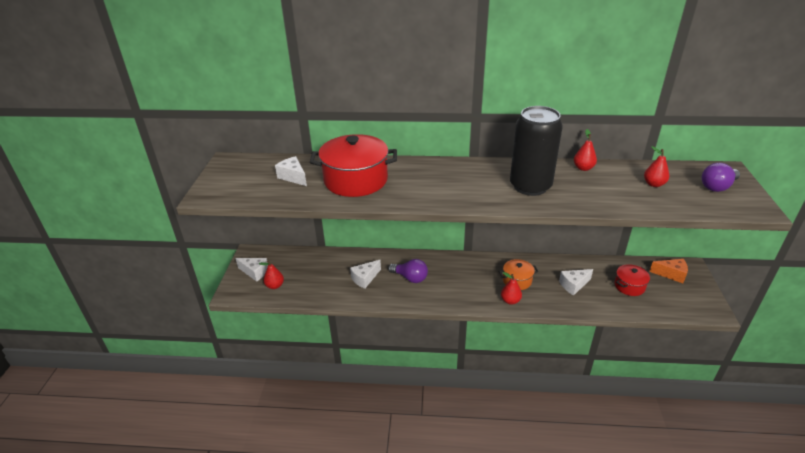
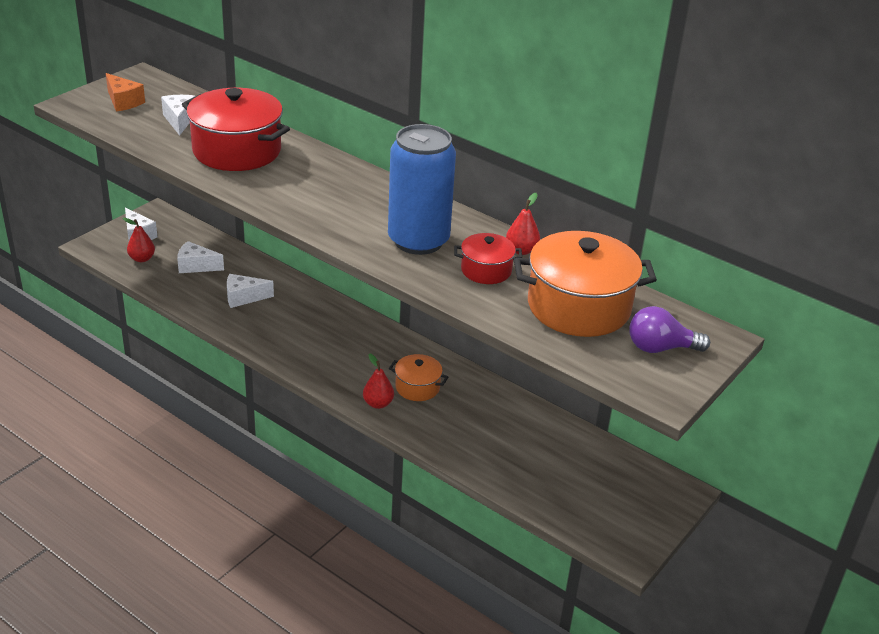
camera: 30 degrees right, 0 degrees up
purple light bulb [388,259,428,283] -> none
black can [510,106,563,196] -> blue can [388,124,456,255]
white cheese [559,269,593,296] -> white cheese moved to [177,241,224,273]
red pot [615,264,650,296] -> red pot moved to [454,233,522,284]
red pear [644,146,669,187] -> orange pot [514,231,657,337]
orange cheese [649,259,688,283] -> orange cheese moved to [106,73,145,112]

